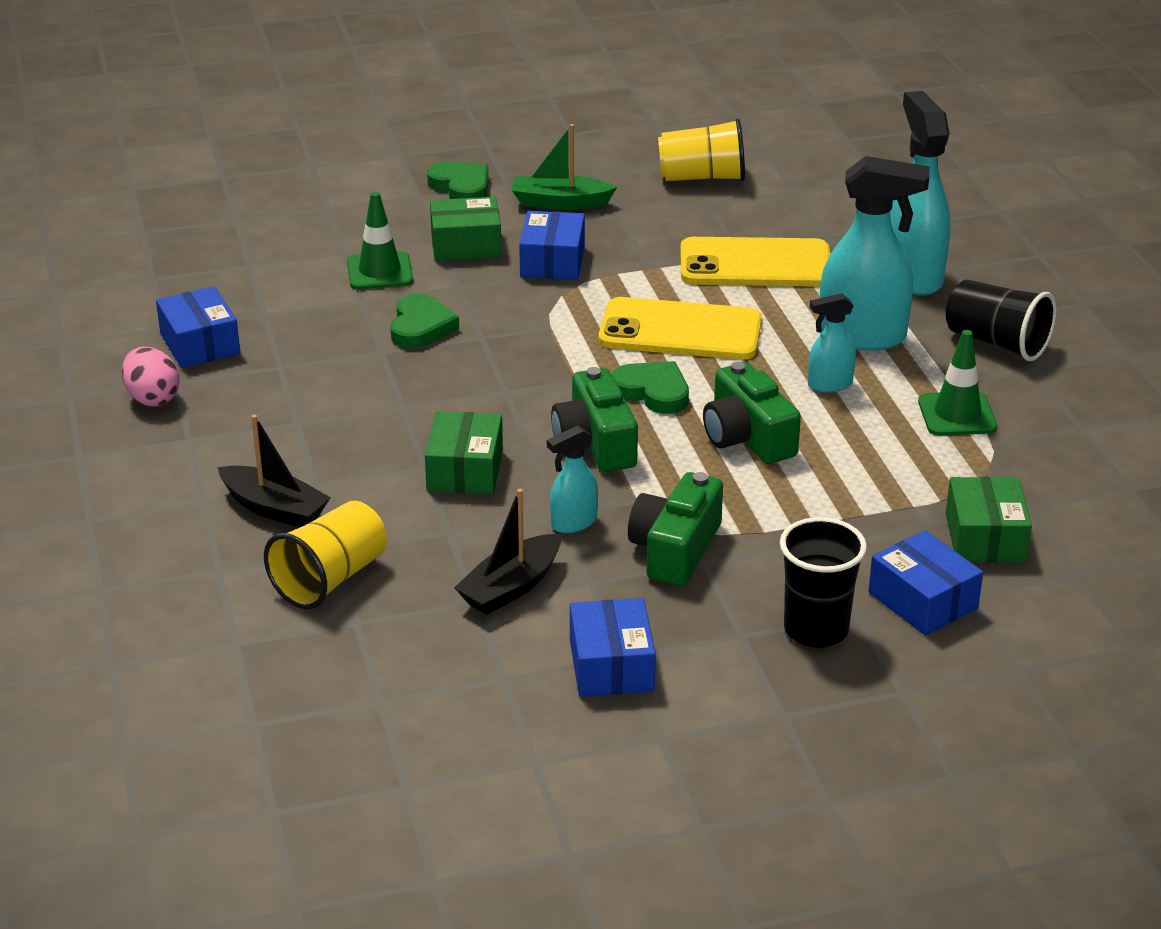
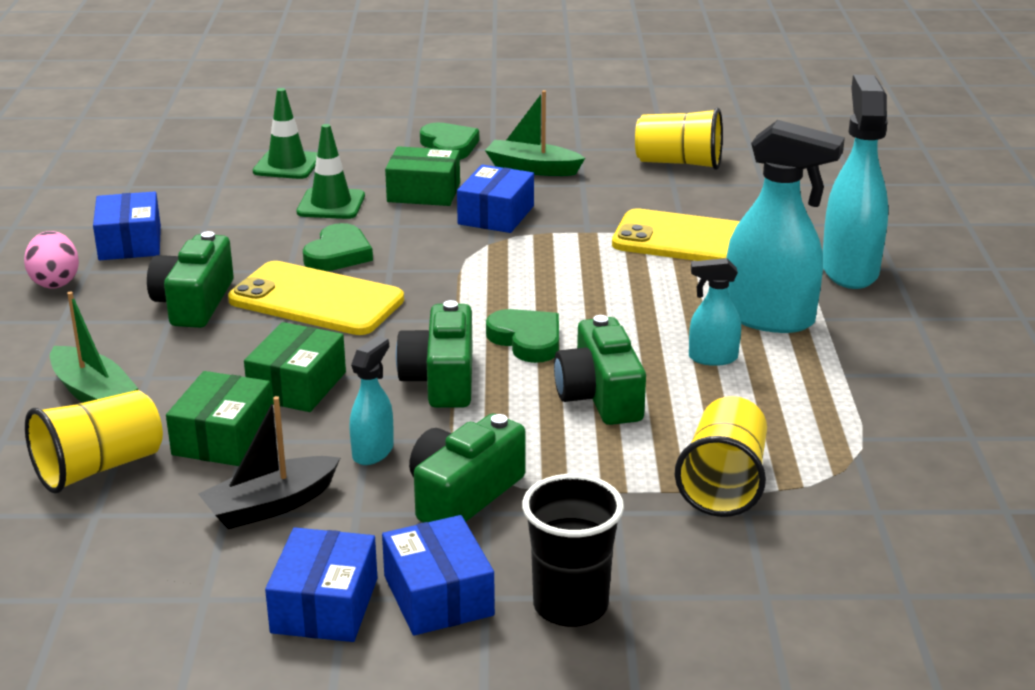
camera: 15 degrees right, 5 degrees down
black boat [218,415,331,528] -> green boat [50,291,138,403]
turquoise spray bottle [547,426,598,533] -> turquoise spray bottle turned 135 degrees clockwise [350,336,394,465]
yellow phone [599,297,762,360] -> yellow phone moved to [228,261,404,335]
blue box [868,530,983,636] -> blue box moved to [382,515,495,635]
green traffic cone [918,330,997,436] -> green traffic cone moved to [253,88,318,179]
black cup [946,279,1057,361] -> none
green box [946,477,1032,563] -> green box moved to [166,371,272,466]
none -> green camera [147,231,234,328]
none -> yellow cup [675,396,767,517]

